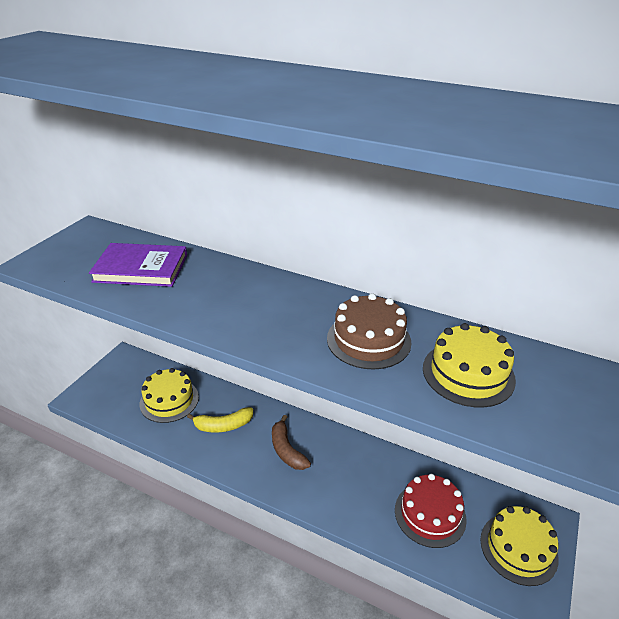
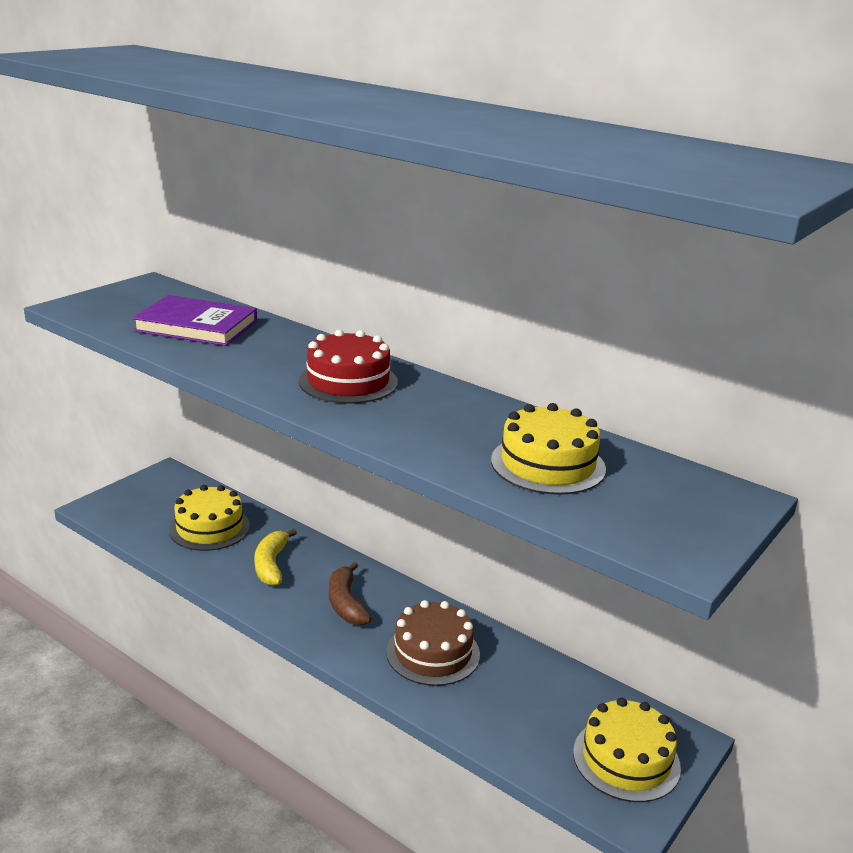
camera: 10 degrees right, 10 degrees down
yellow banana [187,407,253,432] -> yellow banana turned 90 degrees clockwise [254,529,297,586]
brown cake [327,293,411,369] -> brown cake moved to [386,600,480,686]
red cake [395,474,467,548] -> red cake moved to [299,330,398,404]

